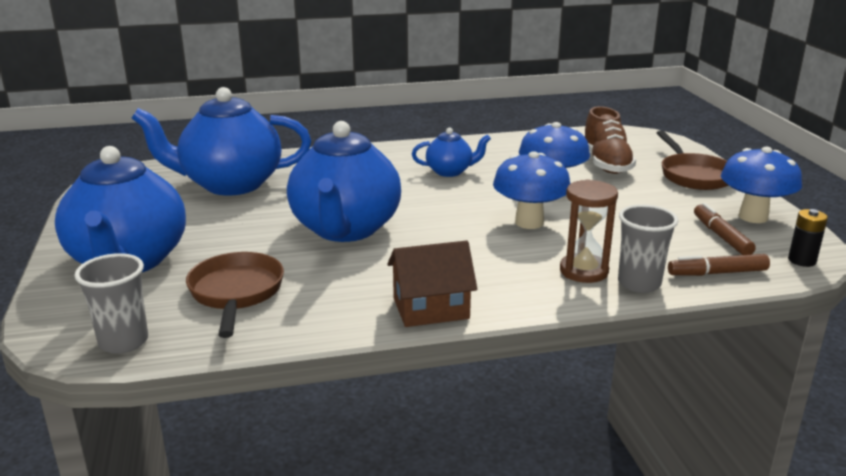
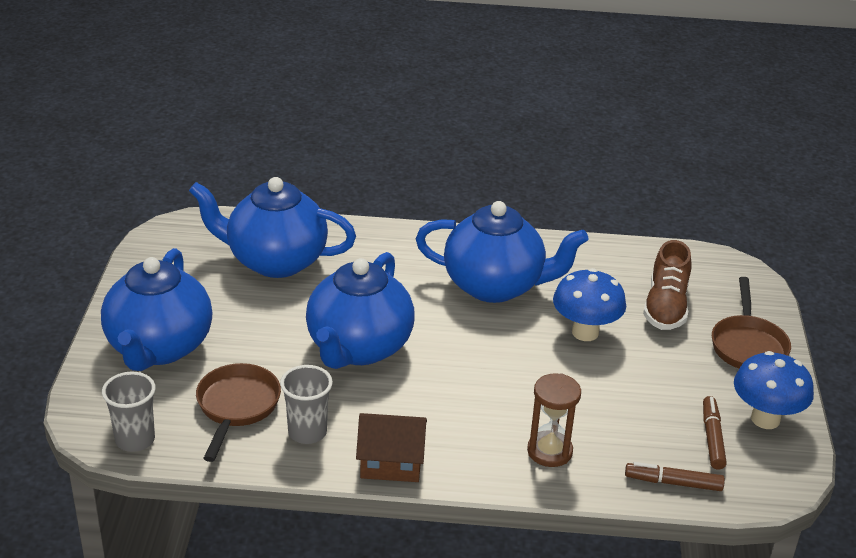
camera: 15 degrees right, 10 degrees up
blue teapot [412,127,491,177] -> blue teapot [416,201,589,303], size x2.07
blue mushroom [493,151,570,229] -> none
grey cup [618,204,679,293] -> grey cup moved to [280,365,333,444]
black battery [788,209,828,267] -> none

